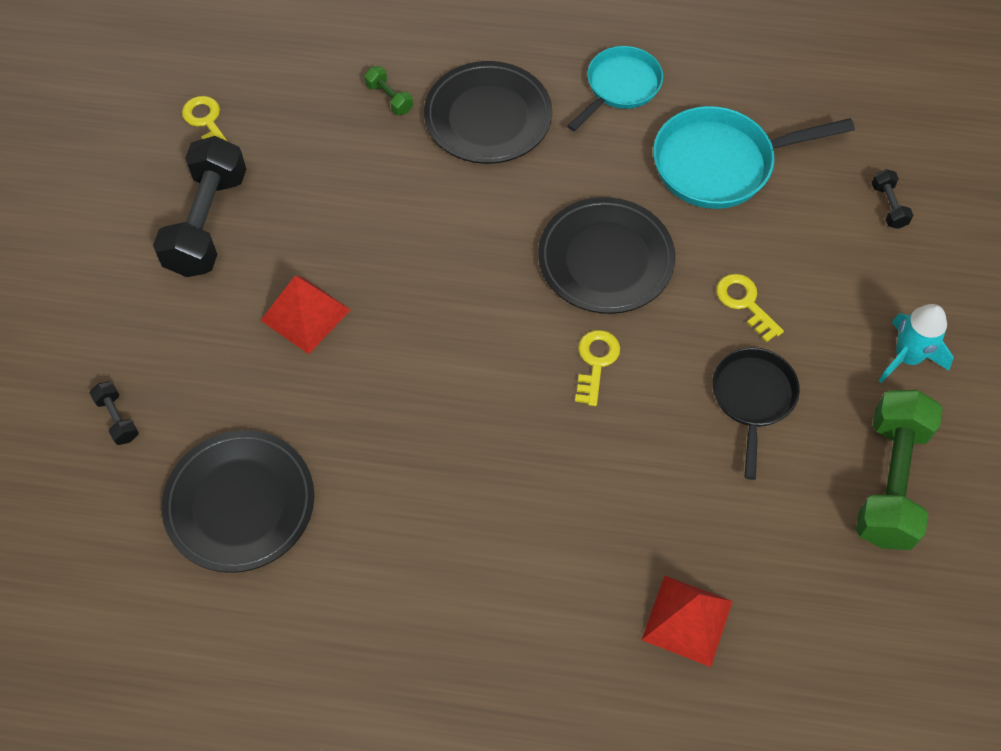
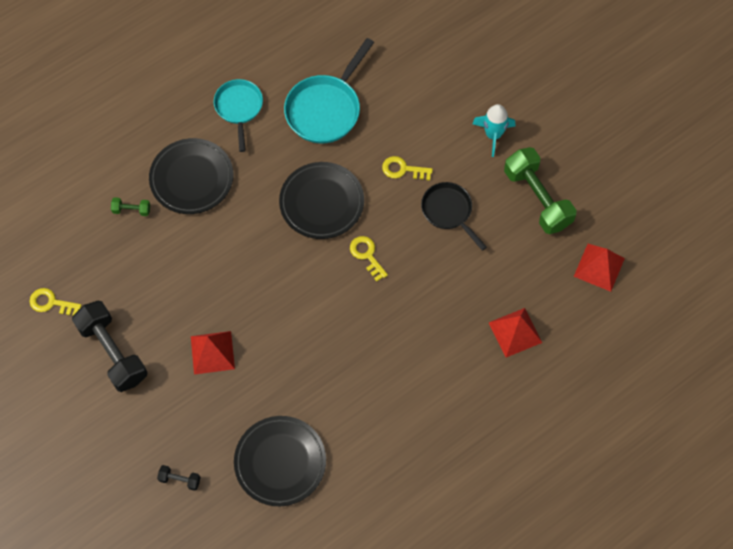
camera: 45 degrees left, 5 degrees up
black dumbbell [872,169,913,229] -> none
none -> red pyramid [574,244,625,292]

